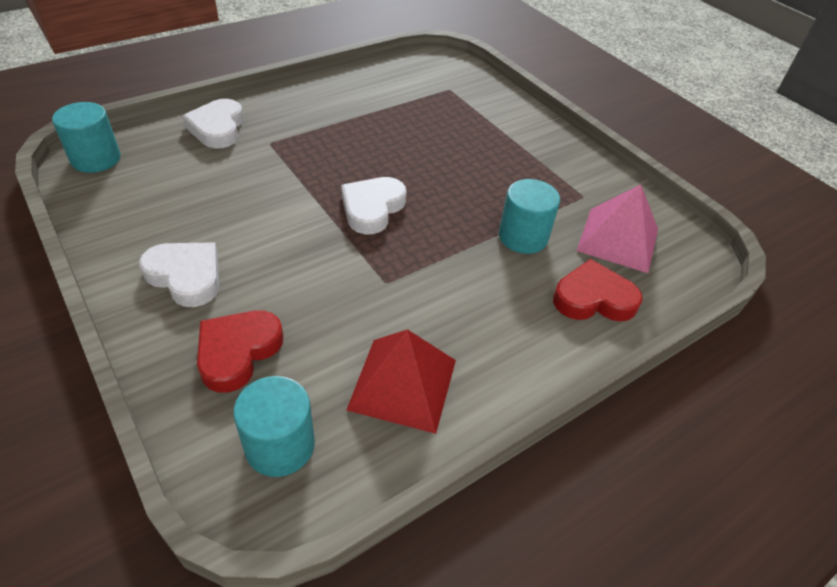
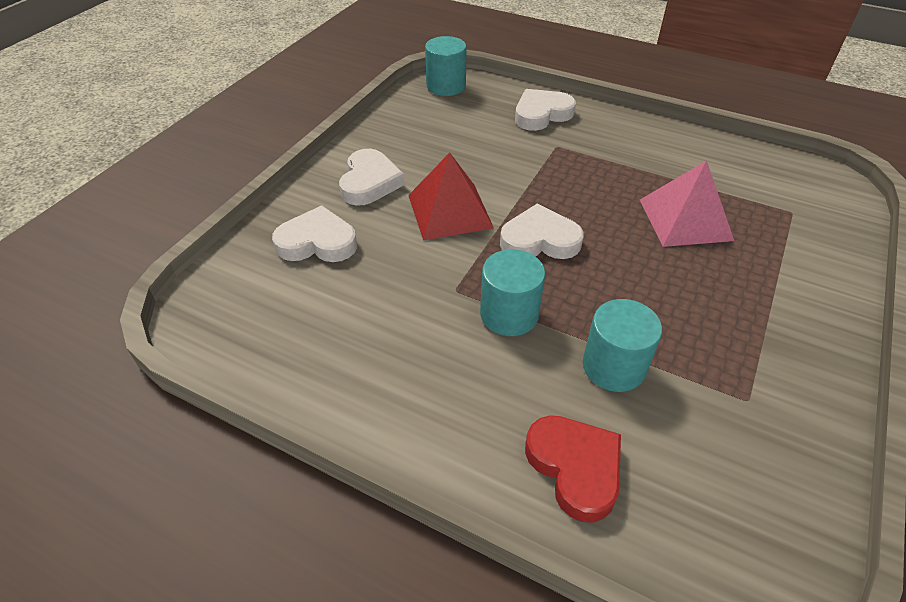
camera: 65 degrees right, 0 degrees up
red heart [197,310,284,393] -> white heart [272,206,357,262]
turquoise cylinder [233,376,315,477] -> turquoise cylinder moved to [480,249,545,336]
red pyramid [347,329,456,434] -> red pyramid moved to [408,153,494,240]
pink pyramid [577,185,658,273] -> pink pyramid moved to [640,161,734,247]

